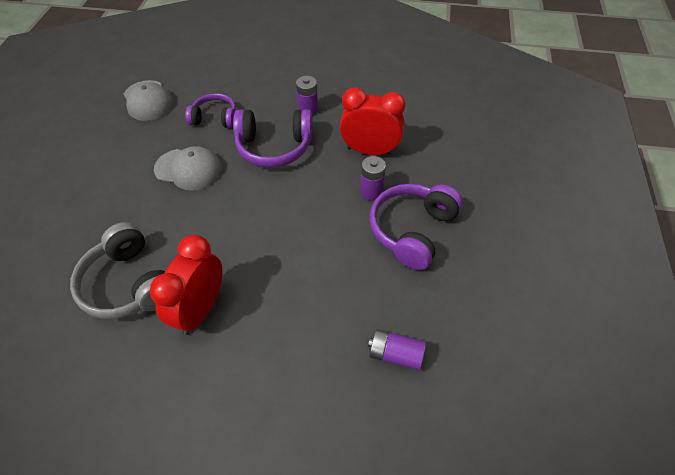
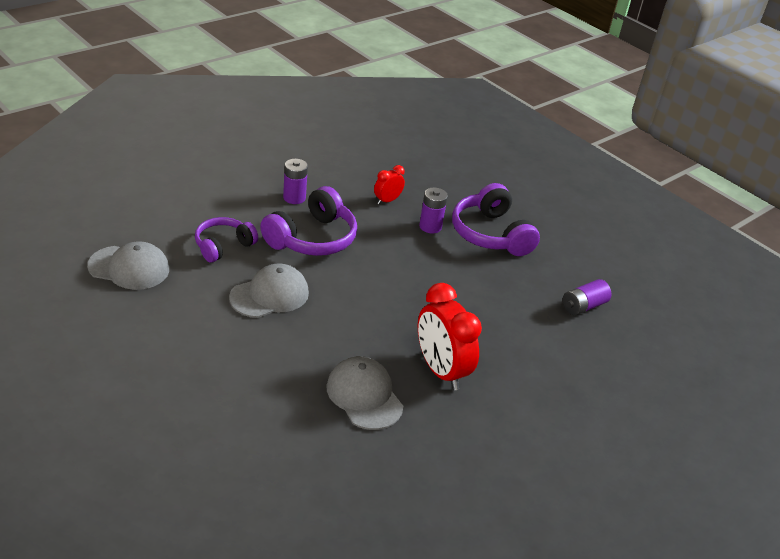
camera: 55 degrees left, 15 degrees down
grey headphones [70,222,165,319] -> grey cap [326,356,403,430]
red clock [340,87,406,155] -> red clock [374,165,405,204], size x0.51

